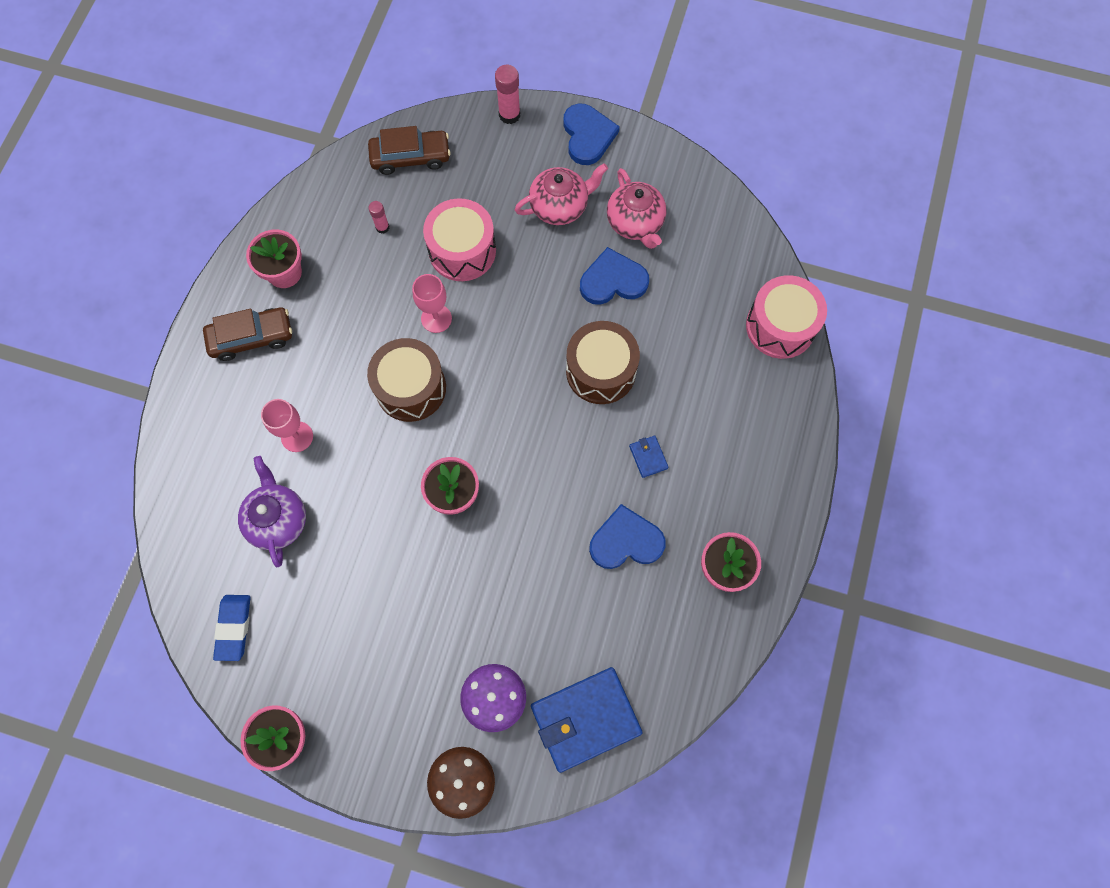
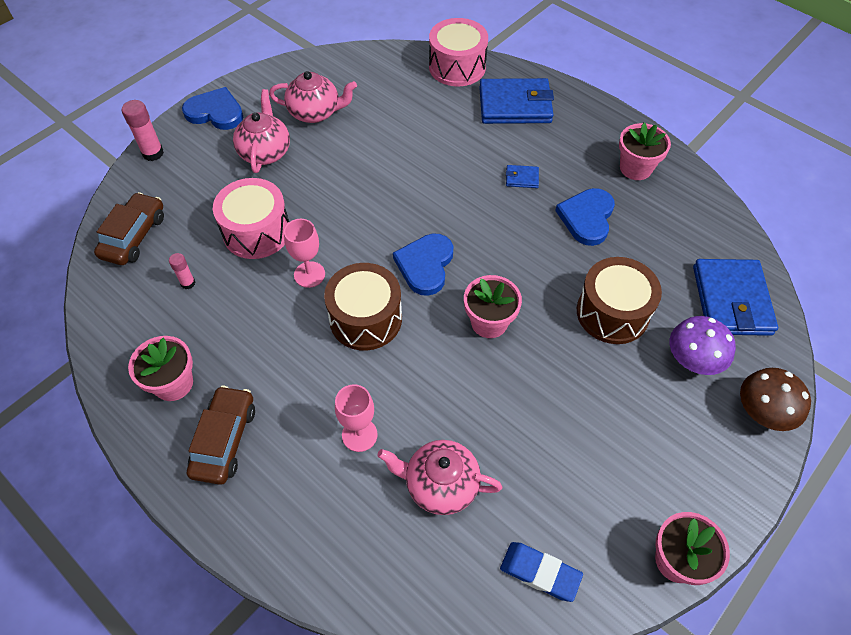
camera: 65 degrees left, 15 degrees down
purple teapot [238,456,306,567] -> pink teapot [378,440,502,515]
brown drum [566,321,640,404] -> brown drum moved to [577,257,662,344]
blue heart [580,247,649,305] -> blue heart moved to [393,233,453,296]
none -> blue wallet [479,78,554,124]

